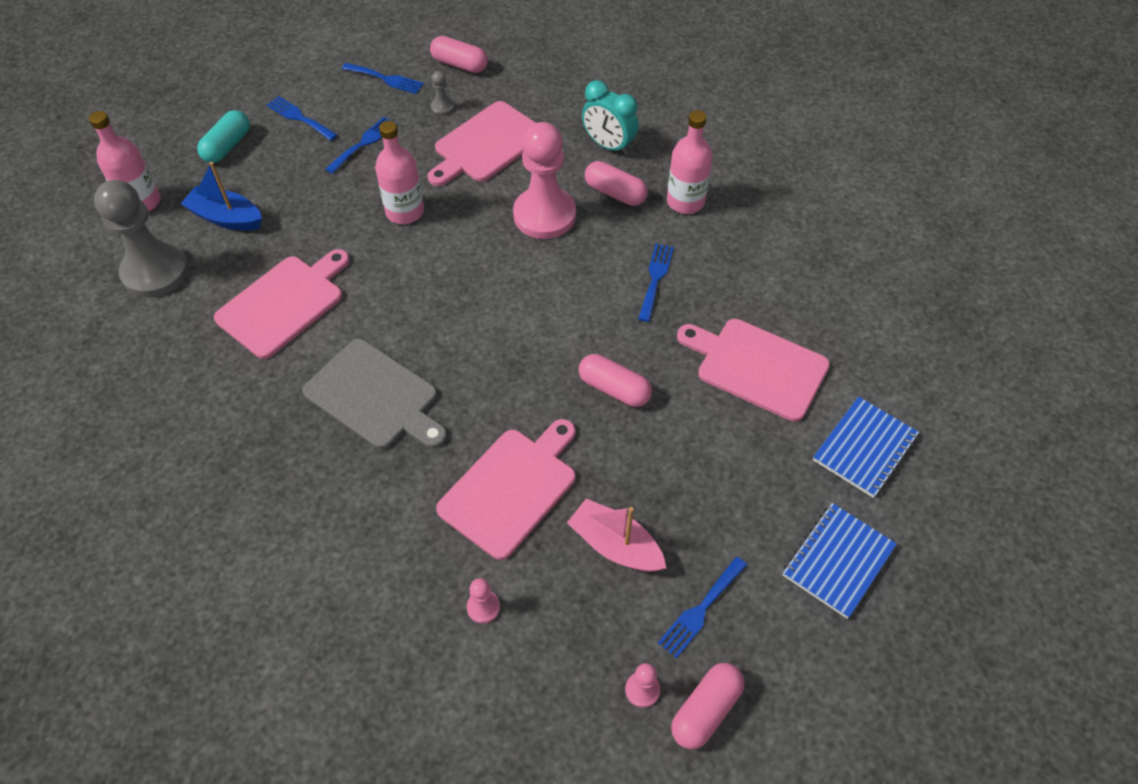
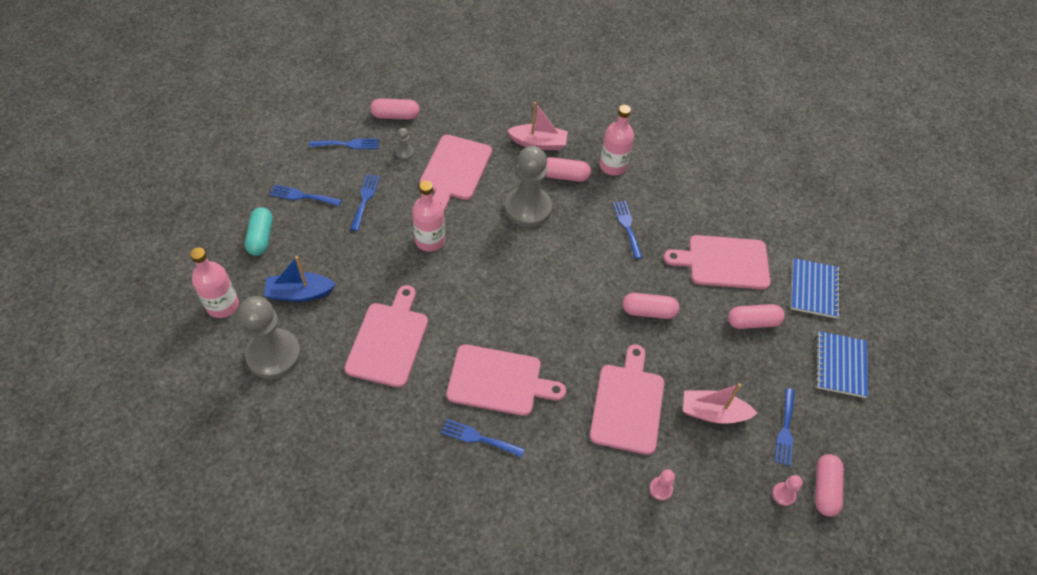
camera: 30 degrees left, 0 degrees up
grey cutting board [302,339,447,449] -> pink cutting board [447,344,566,416]
pink pawn [513,122,576,239] -> grey pawn [505,146,552,227]
turquoise clock [582,80,639,155] -> pink boat [507,102,568,150]
none -> blue fork [441,419,525,458]
none -> pink capsule [728,304,785,329]

